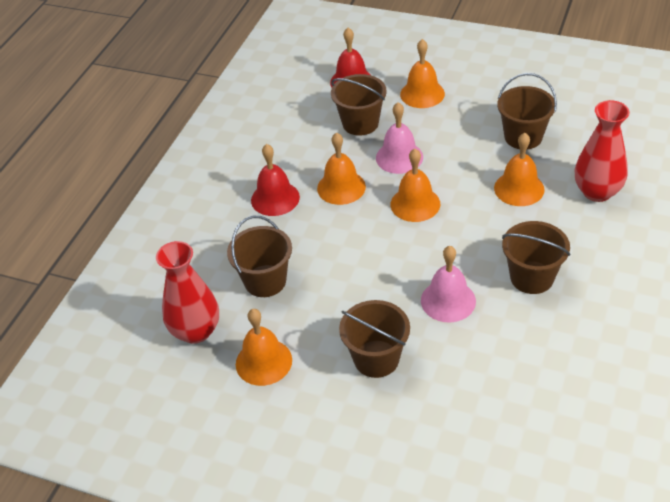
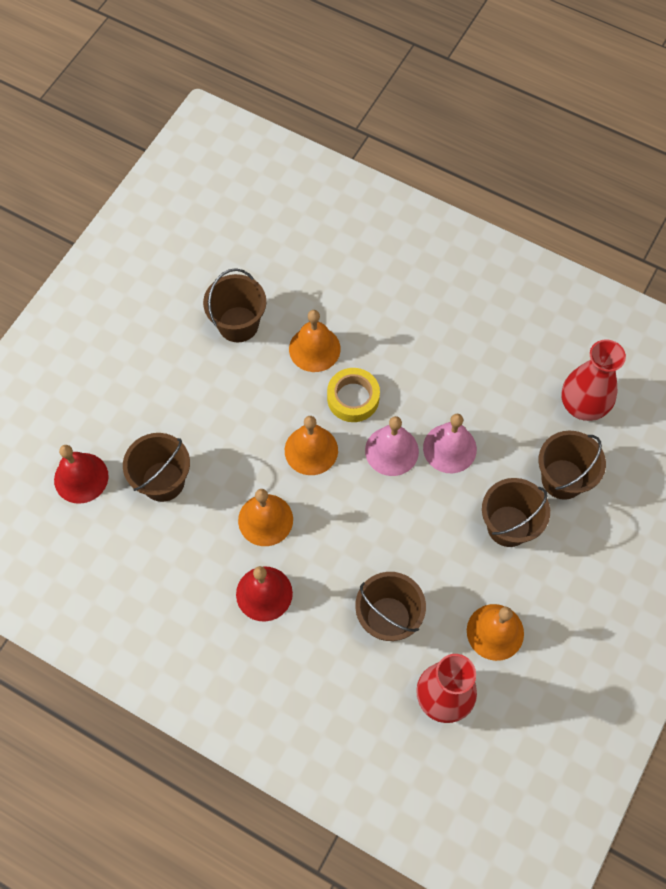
camera: 85 degrees left, 20 degrees up
pink bell [376,102,423,174] -> pink bell moved to [365,416,419,476]
orange bell [400,39,445,108] -> none
brown bucket [502,221,570,294] -> brown bucket moved to [539,431,606,500]
red vase [575,100,630,202] -> red vase moved to [562,339,626,421]
none -> yellow tape [327,368,380,422]

